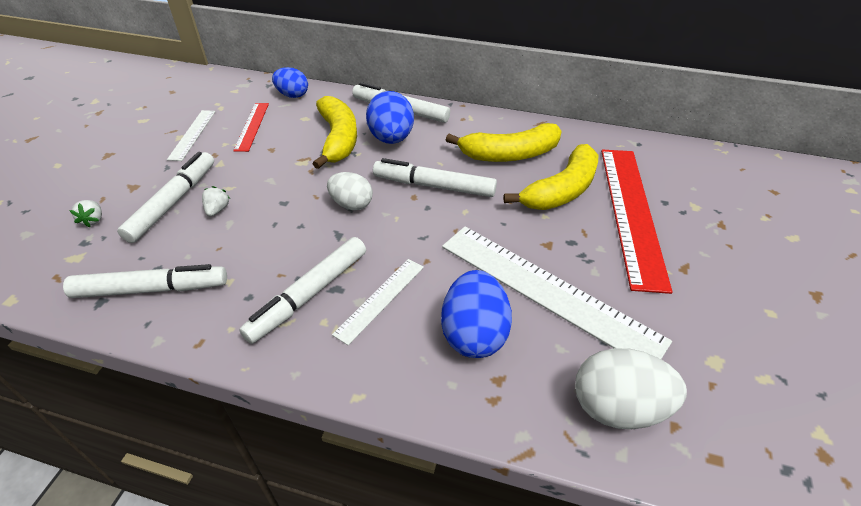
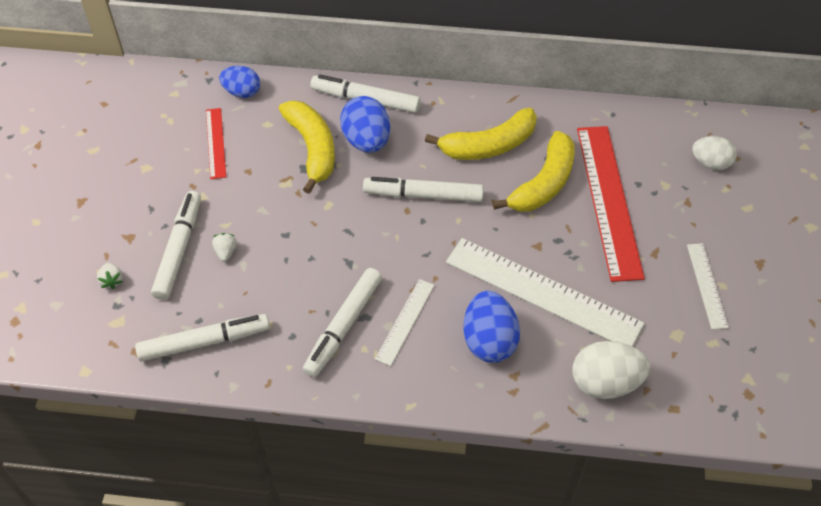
camera: 10 degrees left, 10 degrees up
white ruler [167,110,216,161] -> white ruler moved to [687,243,729,330]
white egg [327,172,373,210] -> white egg moved to [692,136,737,170]

